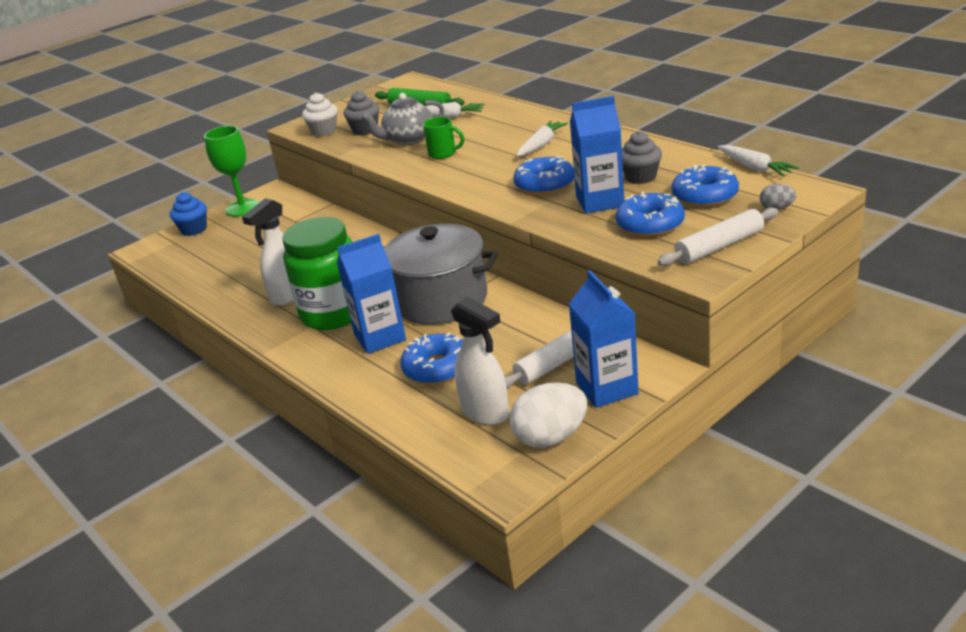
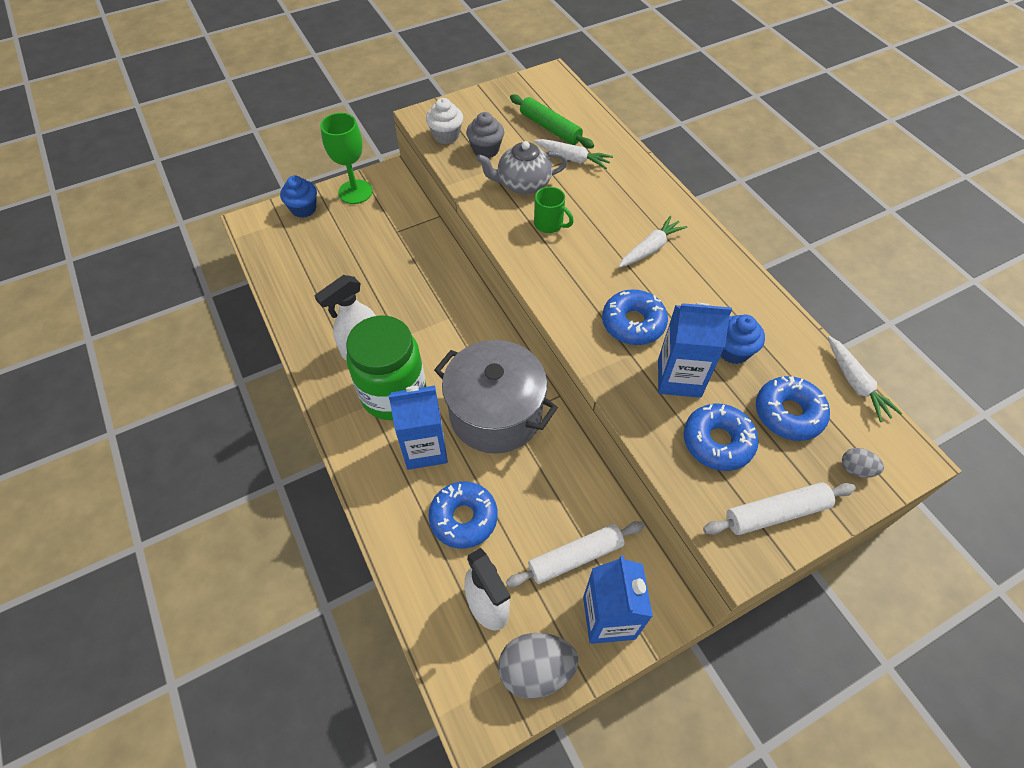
camera: 10 degrees right, 25 degrees up
white egg [510,382,587,448] -> grey egg [498,633,578,699]
grey cupcake [622,131,662,184] -> blue cupcake [721,314,765,364]

